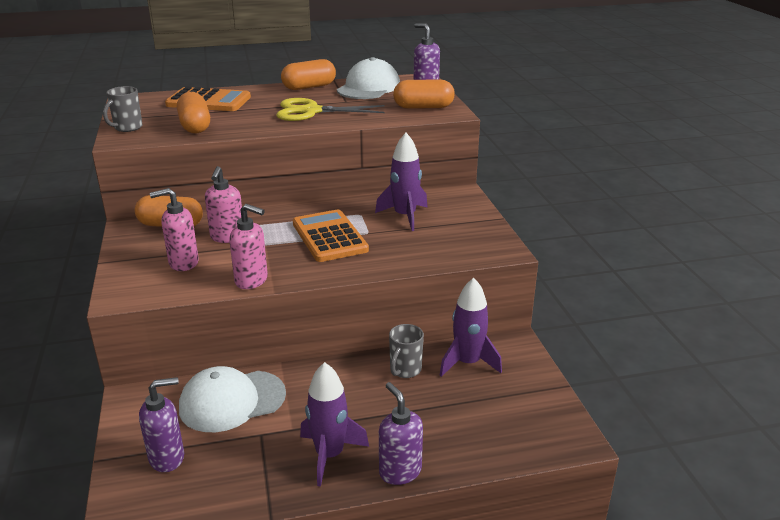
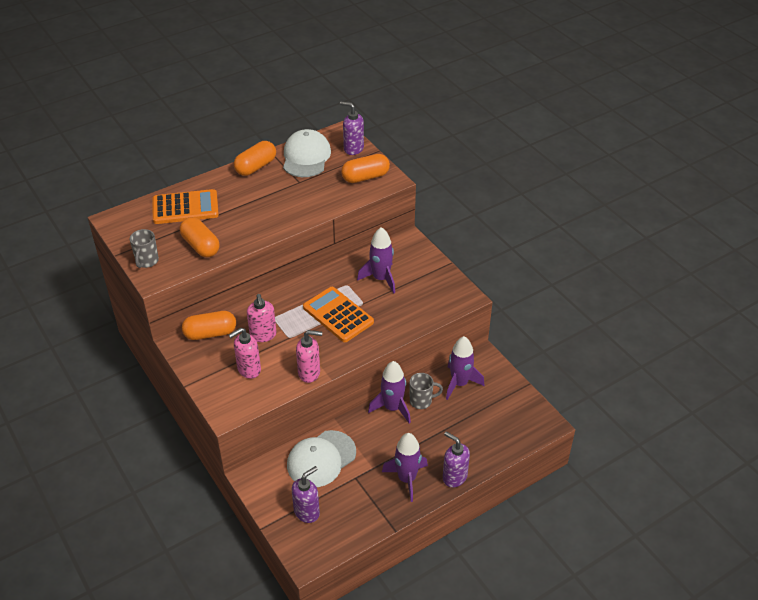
camera: 20 degrees left, 15 degrees up
yellow scissors [276,98,384,121] -> none
grey mug [389,324,424,378] -> grey mug turned 105 degrees counterclockwise [409,373,443,409]
none -> purple rocket [368,361,411,423]

